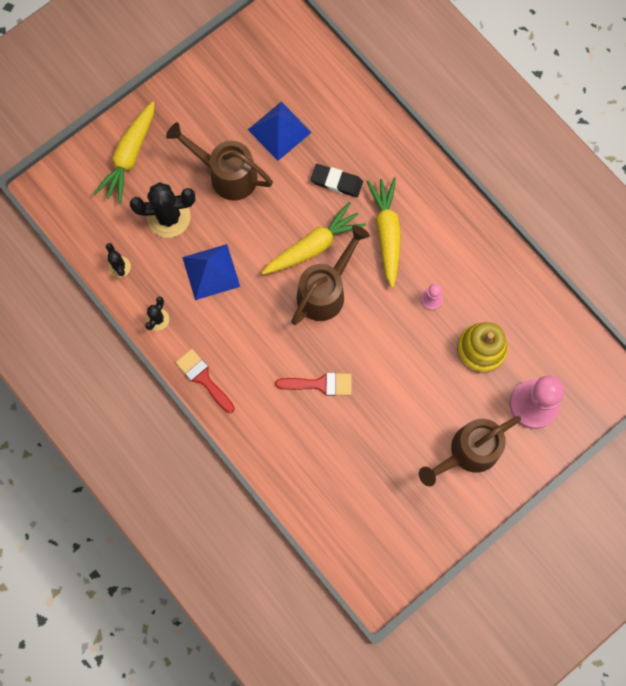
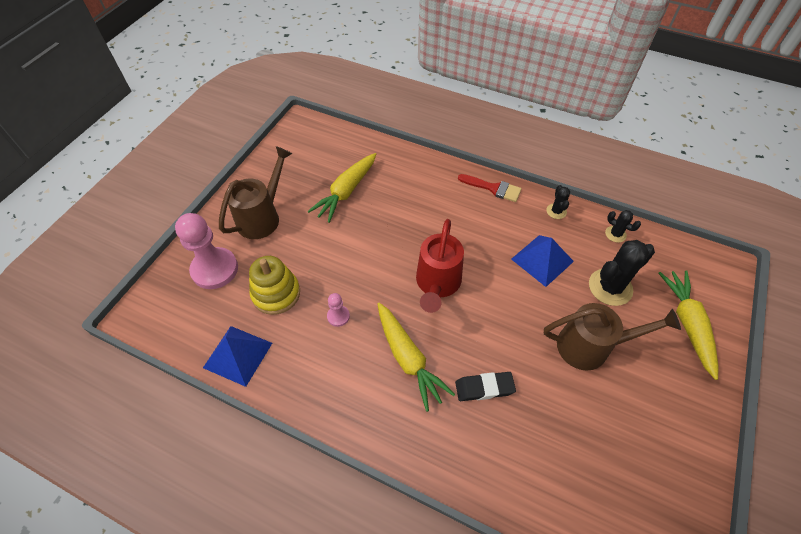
camera: 155 degrees right, 20 degrees down
blue pyramid [248,102,312,161] -> blue pyramid moved to [203,326,272,387]
yellow carrot [262,202,366,275] -> yellow carrot moved to [307,153,376,223]
red brush [275,372,352,396] -> none
brown watering can [291,225,369,325] -> red watering can [416,219,464,313]

